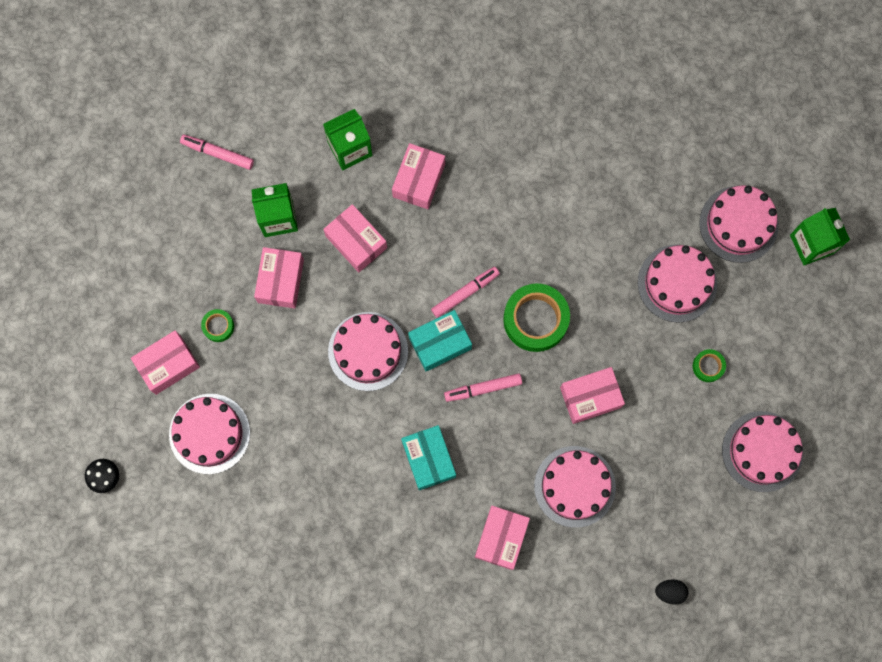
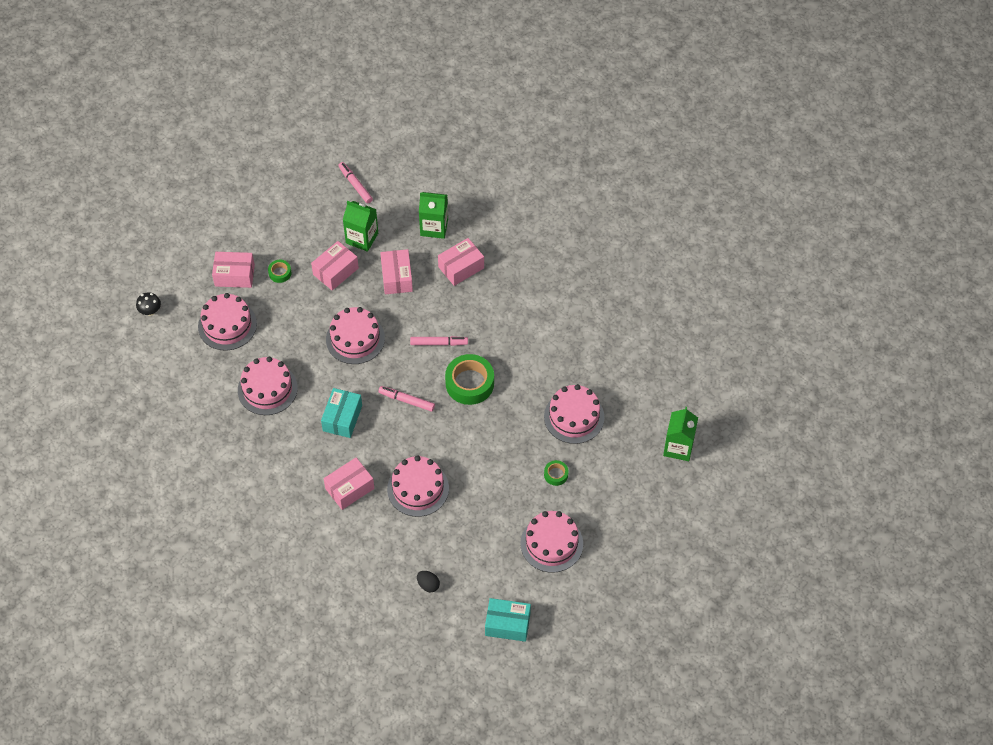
camera: 35 degrees right, 20 degrees down
turquoise box [408,310,472,372] -> turquoise box moved to [485,598,531,642]
pink box [560,367,625,424] -> none
pink cake [699,185,779,263] -> pink cake moved to [238,357,298,415]

